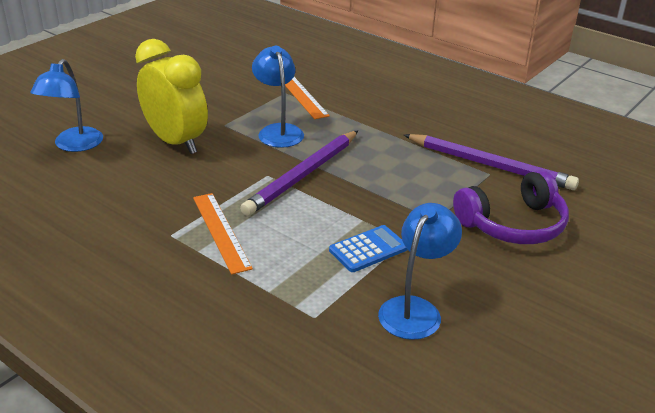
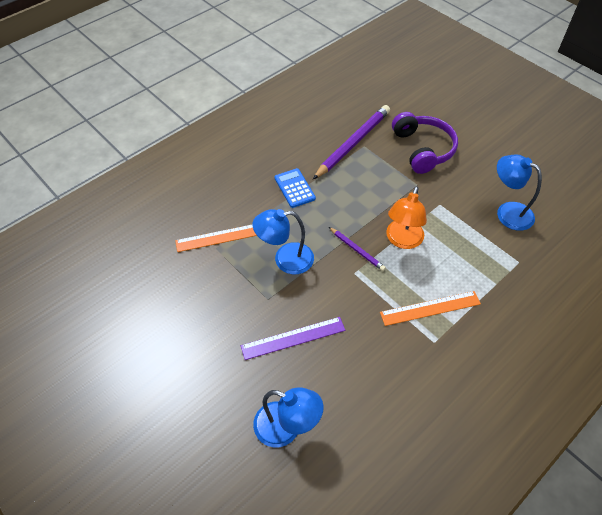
camera: 80 degrees left, 20 degrees up
yellow clock [135,39,208,154] -> purple ruler [241,317,345,360]
purple pencil [240,131,358,216] -> purple pencil [329,227,386,271], size x0.51
blue calculator [329,225,408,272] -> blue calculator moved to [275,168,316,208]
none -> orange lamp [386,186,427,249]

